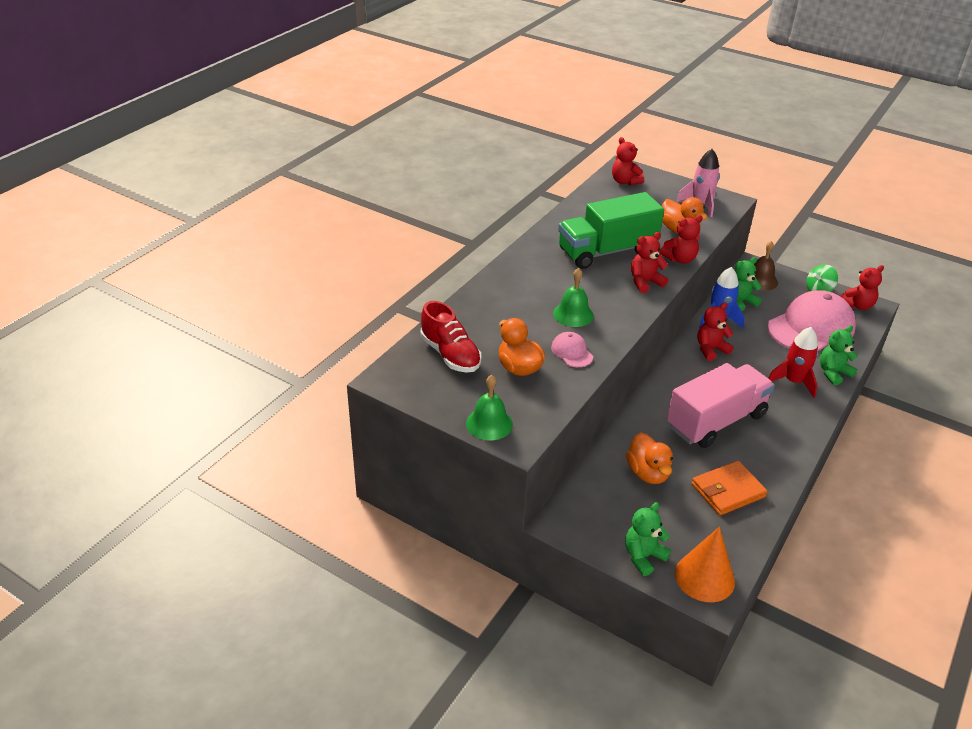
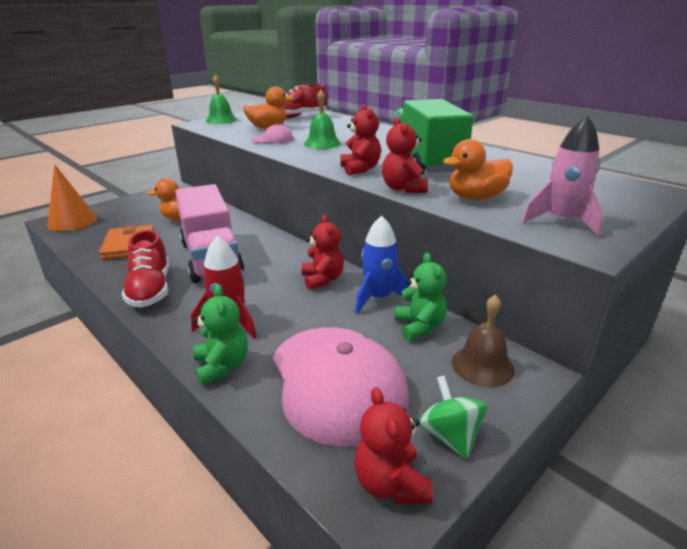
camera: 105 degrees right, 10 degrees down
red teddy bear [612,137,644,185] -> none
green teddy bear [625,502,671,576] -> none
none -> red shoe [122,230,169,308]

